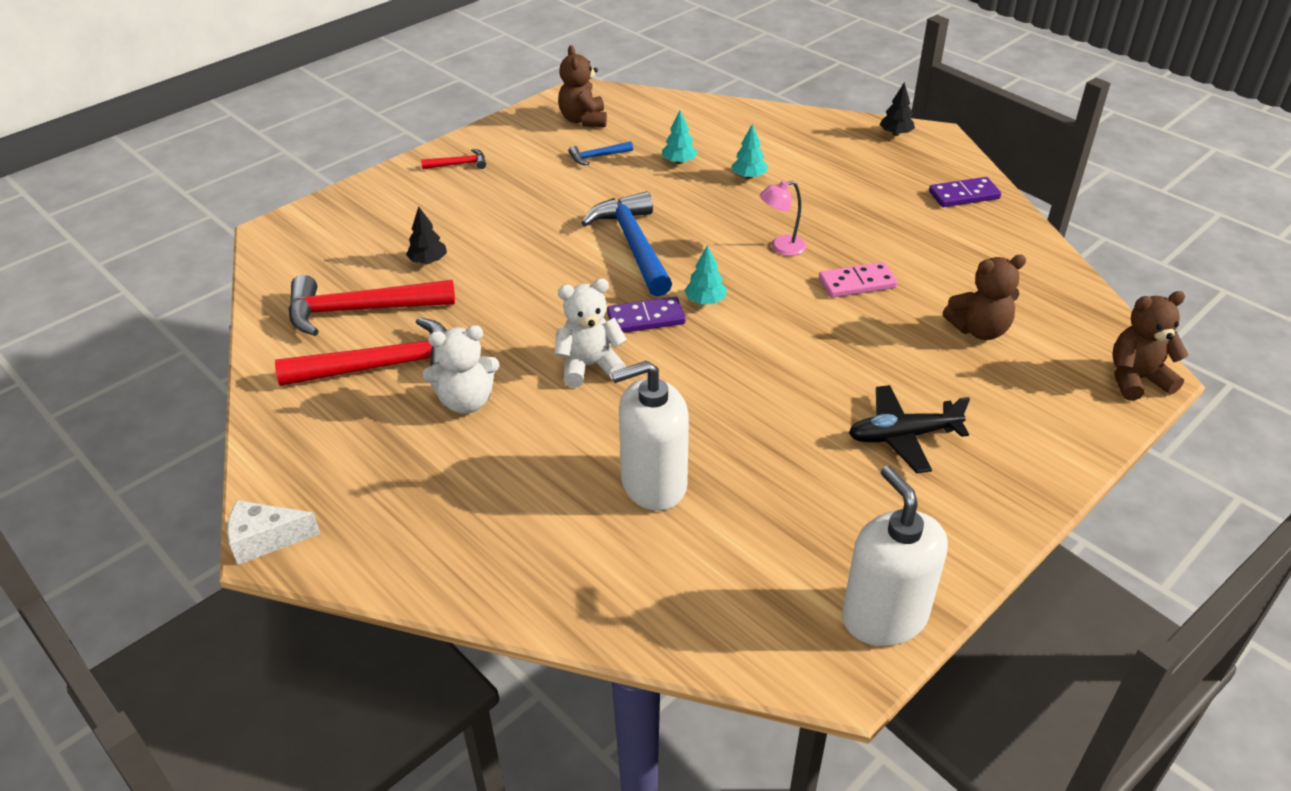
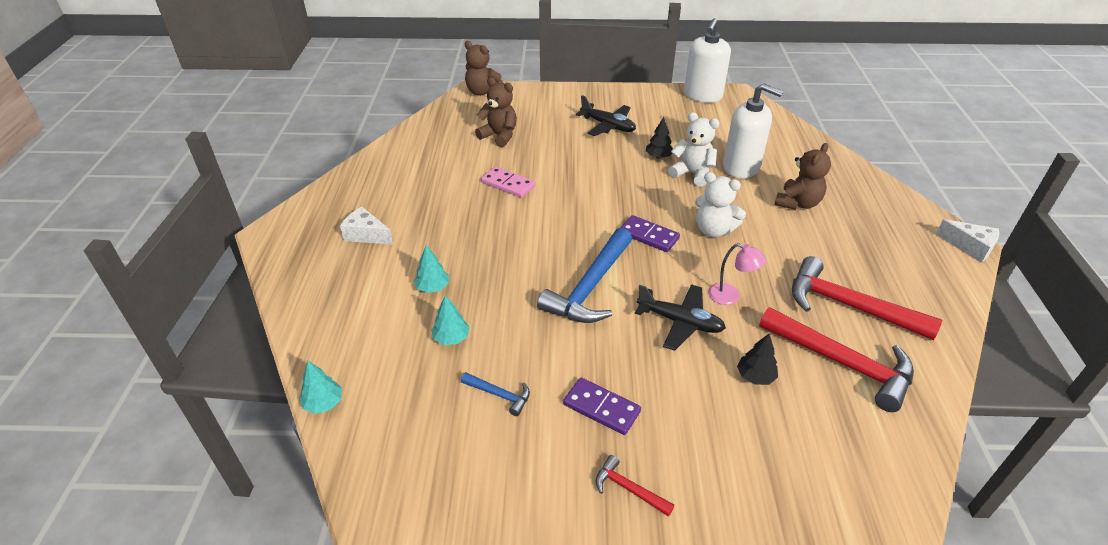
camera: 135 degrees left, 0 degrees up
white teddy bear [423,325,500,414] -> white teddy bear moved to [668,112,720,187]
brown teddy bear [558,45,607,127] -> brown teddy bear moved to [775,143,831,210]
turquoise tree [684,245,727,304] -> turquoise tree moved to [299,361,342,414]
pink lamp [760,181,807,256] -> pink lamp moved to [708,243,766,305]
black tree [880,82,915,136] -> black tree moved to [646,117,673,159]
purple domino [929,177,1001,207] -> purple domino moved to [563,378,641,435]
none -> white cheese [340,207,393,245]
none -> black plane [635,284,726,351]

